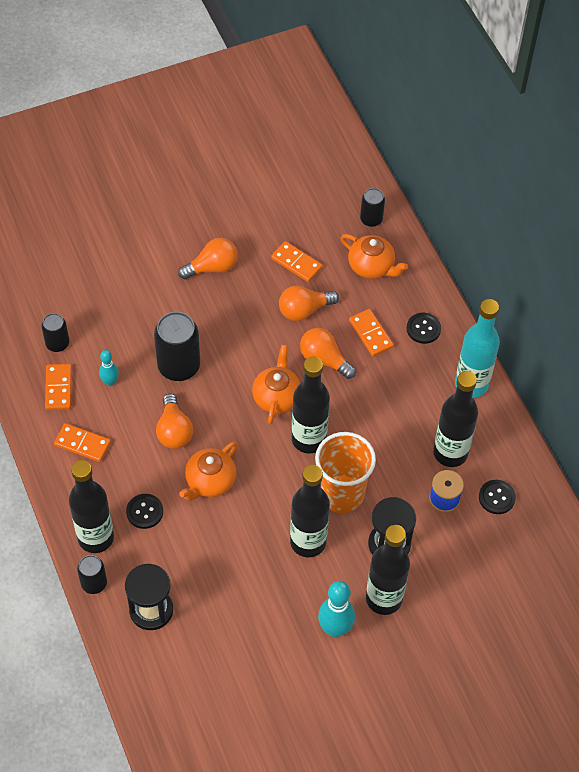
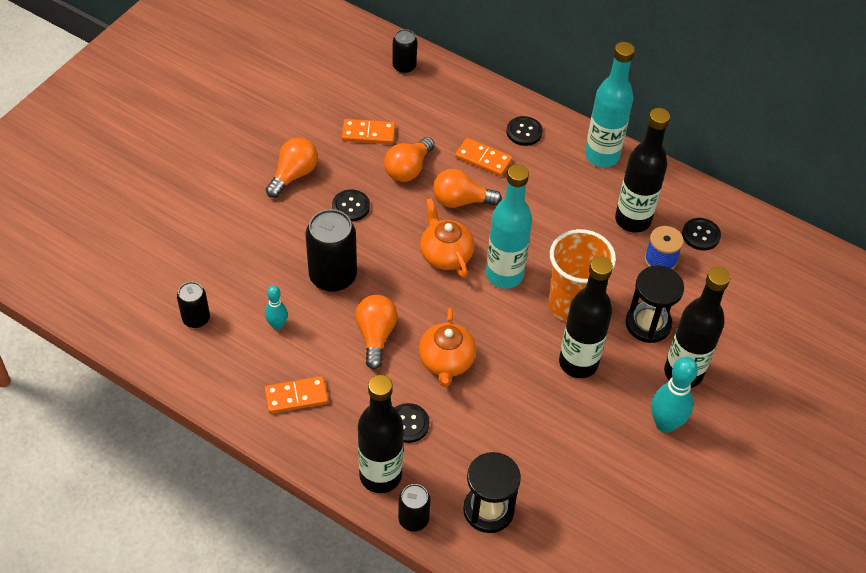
camera: 35 degrees left, 5 degrees down
orange domino [45,364,72,410] -> none
orange light bulb [156,394,193,449] -> orange light bulb turned 135 degrees counterclockwise [355,295,397,370]
black bottle [292,356,330,454] -> turquoise bottle [486,164,532,289]
orange teapot [341,234,408,279] -> none
none -> black button [332,190,370,222]

